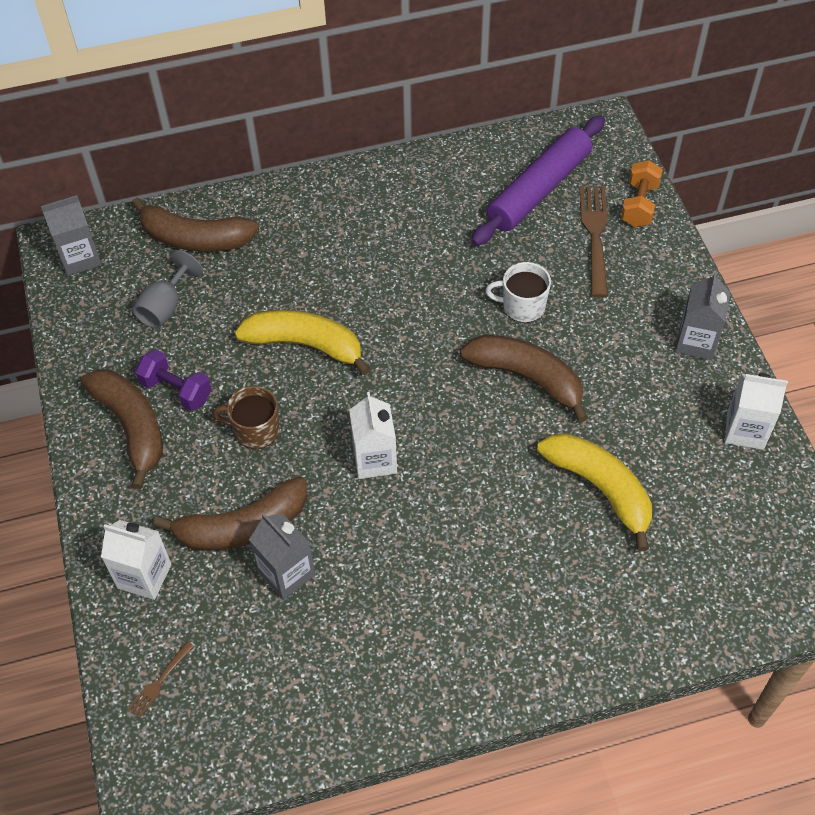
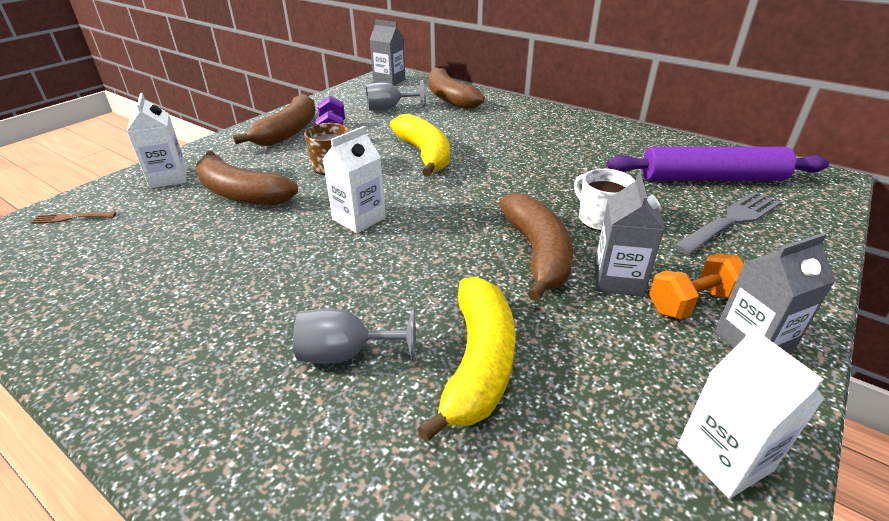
camera: 50 degrees right, 20 degrees down
grey carton [249,513,315,600] -> grey carton moved to [594,173,665,296]
brown fork [579,186,608,297] -> grey fork [673,192,781,255]
orange dumbbell [621,160,663,227] -> orange dumbbell moved to [649,254,744,319]
none -> grey goblet [293,308,416,364]

